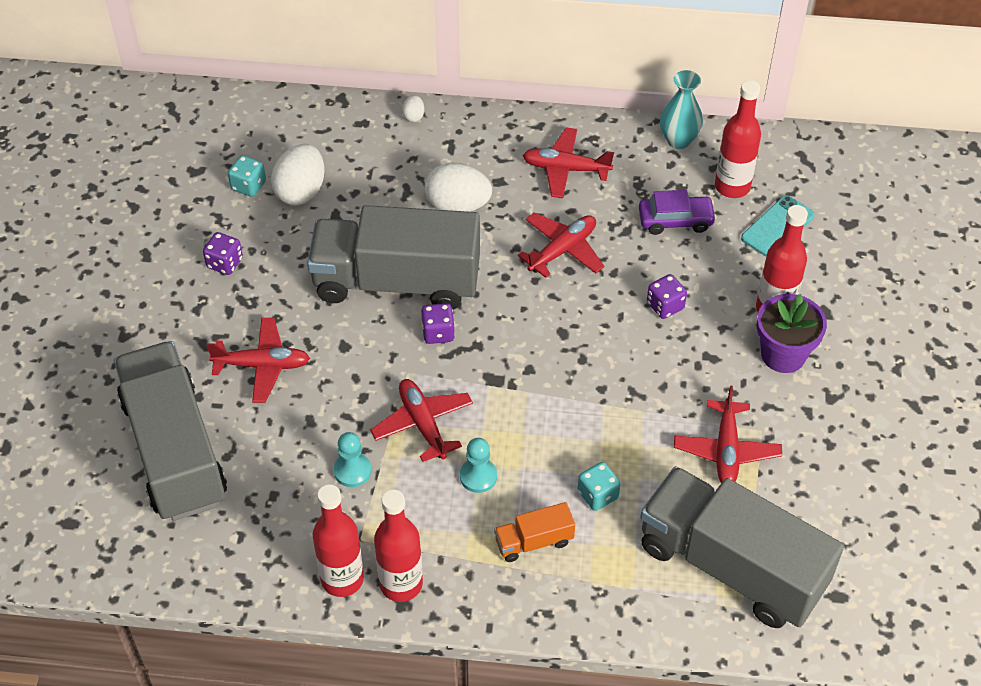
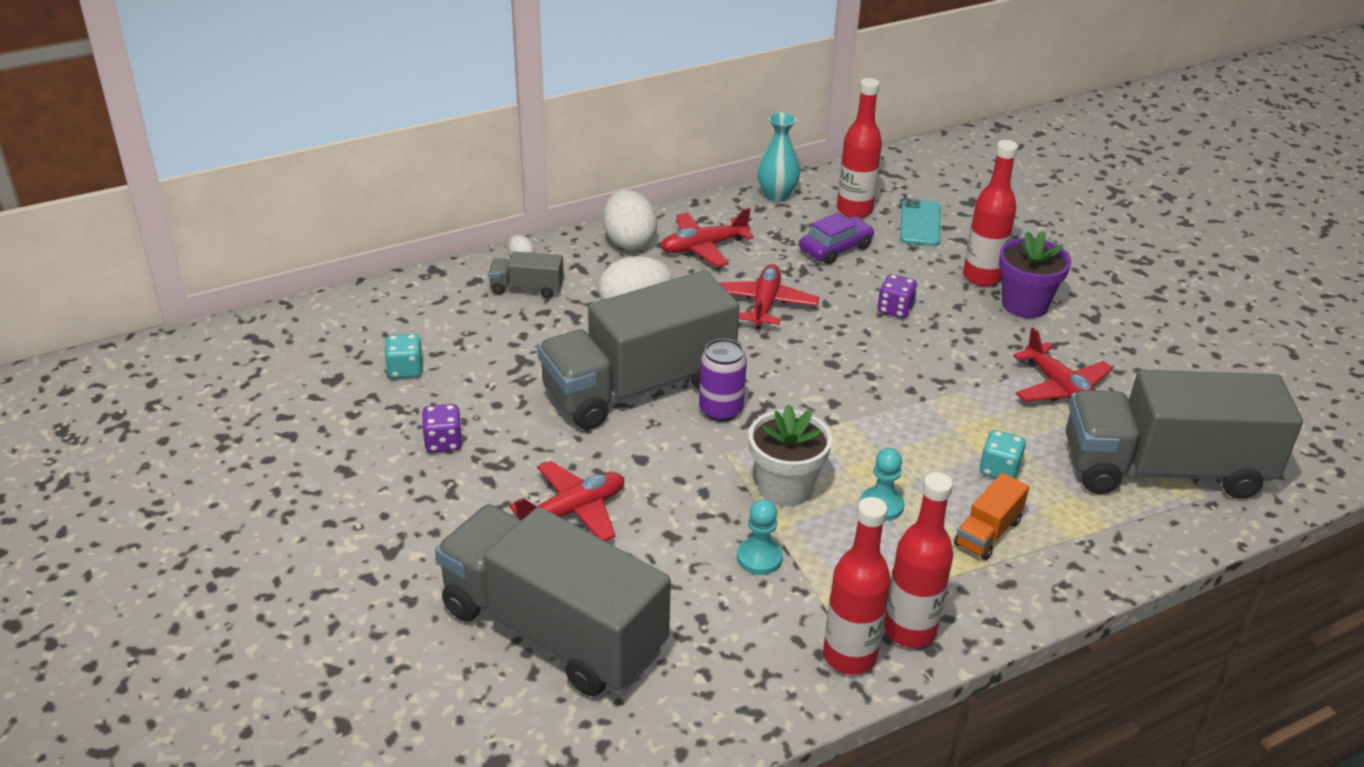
camera: 35 degrees left, 15 degrees down
white egg [271,144,324,206] -> white egg moved to [603,189,657,250]
red plane [370,379,473,462] -> white flower pot [749,404,832,507]
purple dice [421,303,455,344] -> purple can [699,338,747,422]
none -> grey truck [488,252,564,298]

